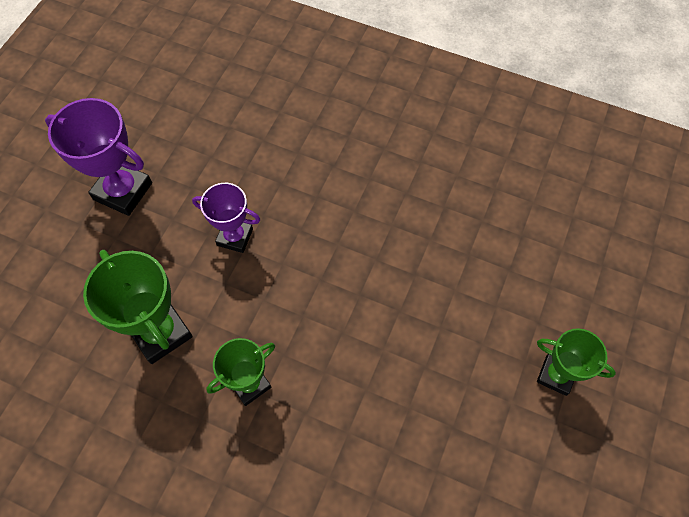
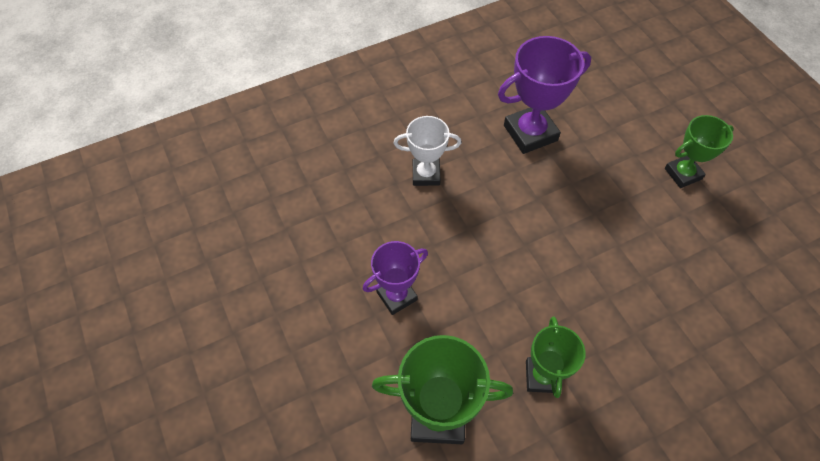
camera: 50 degrees left, 5 degrees down
purple trophy [45,98,152,216] -> purple trophy moved to [498,36,591,154]
none -> white trophy [393,116,461,186]

